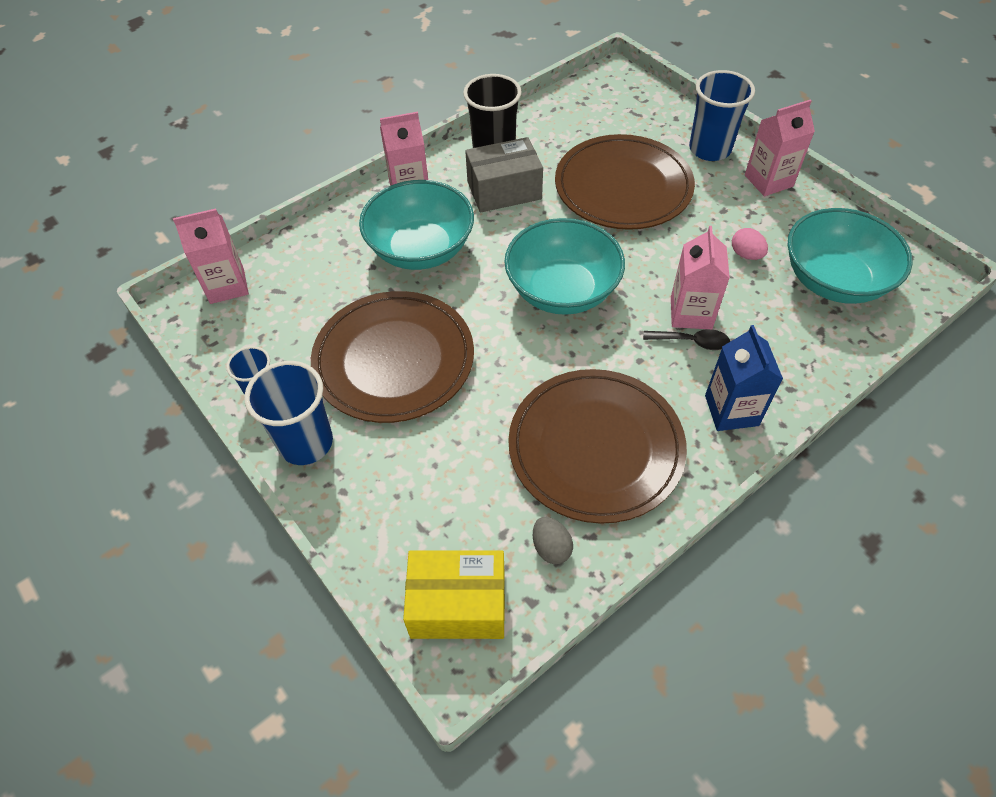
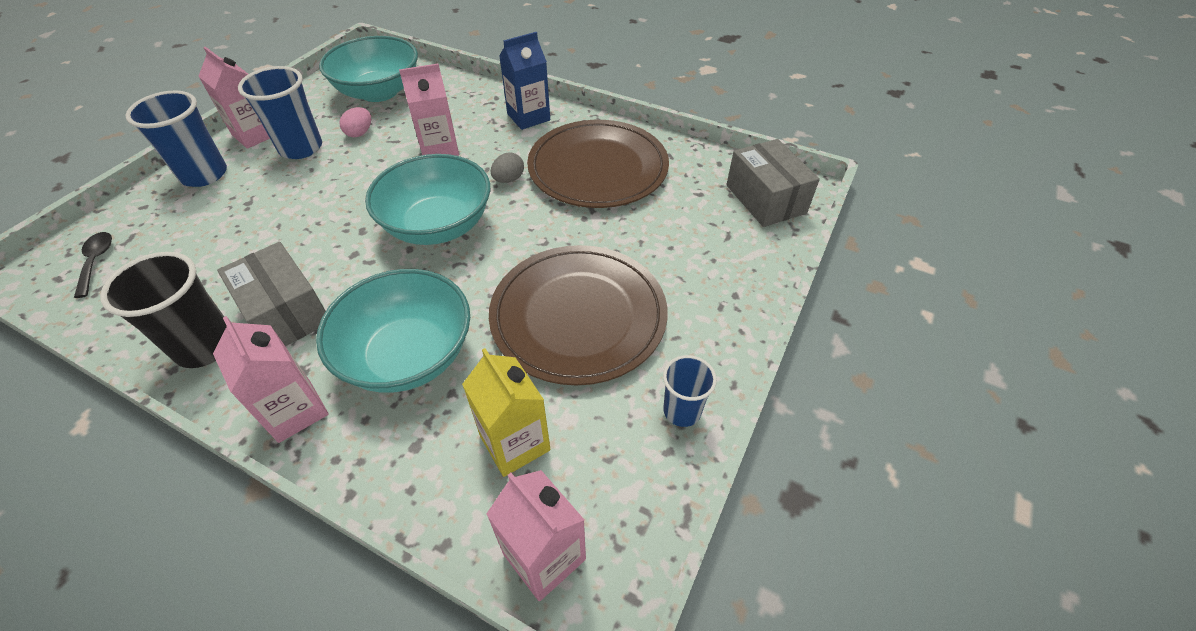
camera: 115 degrees left, 5 degrees down
blue cup [244,361,333,465] -> blue cup moved to [238,66,322,159]
yellow box [403,551,505,639] -> grey box [726,139,820,227]
grey egg [533,517,573,564] -> grey egg moved to [491,152,524,183]
brown plate [555,134,695,230] -> none
black spoon [643,329,730,350] -> black spoon moved to [74,232,112,298]
none -> yellow carton [462,348,551,477]

